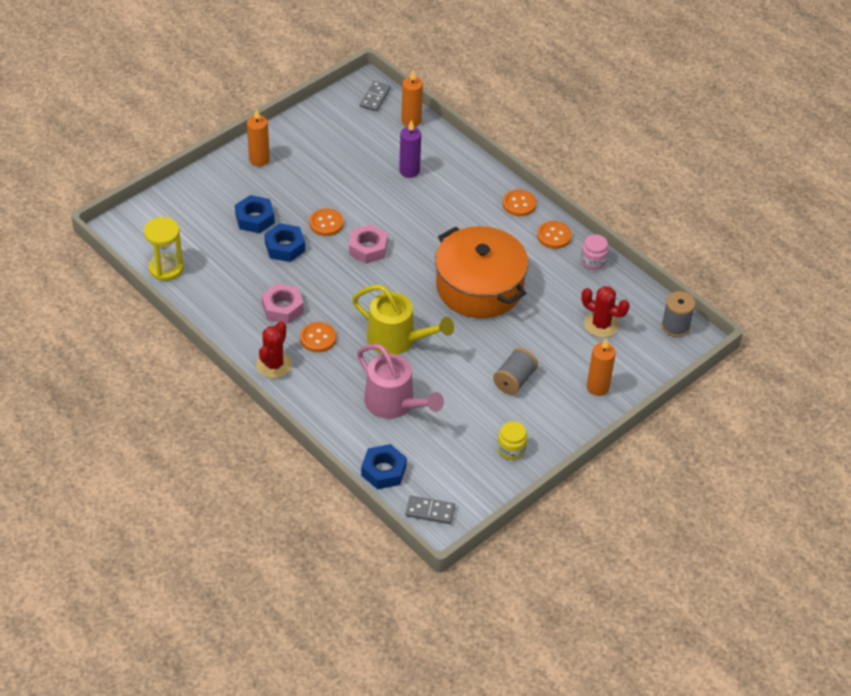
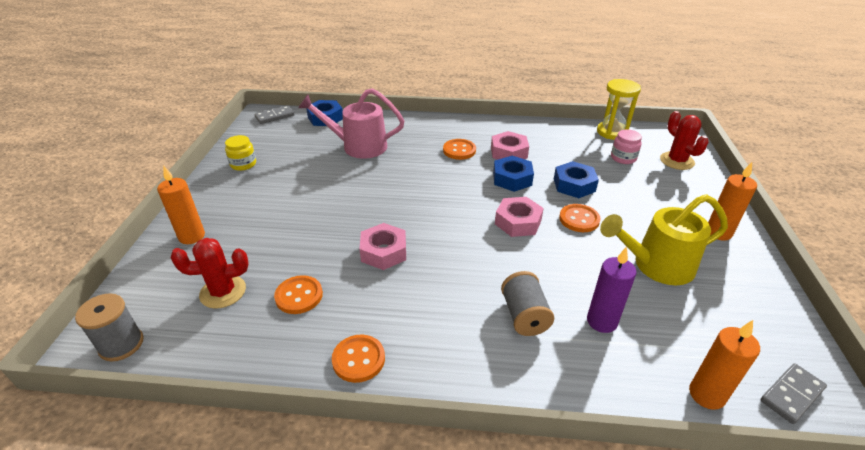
camera: 140 degrees right, 10 degrees down
blue nut [235,195,275,233] -> blue nut moved to [493,156,534,192]
red cactus [256,321,292,378] -> red cactus moved to [660,111,709,170]
yellow watering can [352,285,454,355] -> yellow watering can moved to [600,194,728,285]
grey domino [360,81,391,111] -> grey domino turned 75 degrees clockwise [761,364,827,424]
orange pot [435,226,528,318] -> pink nut [359,223,406,270]
grey spool [493,348,538,395] -> grey spool moved to [501,271,554,336]
orange button [502,189,536,216] -> orange button moved to [274,275,323,314]
pink jar [581,234,609,270] -> pink jar moved to [611,129,642,164]

